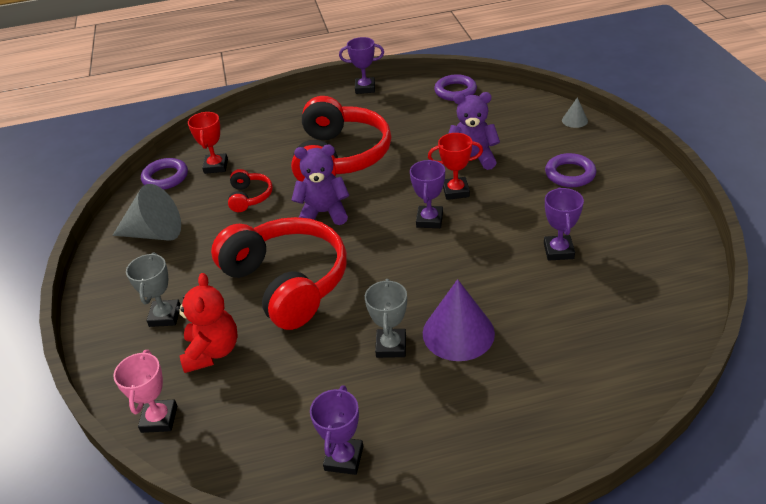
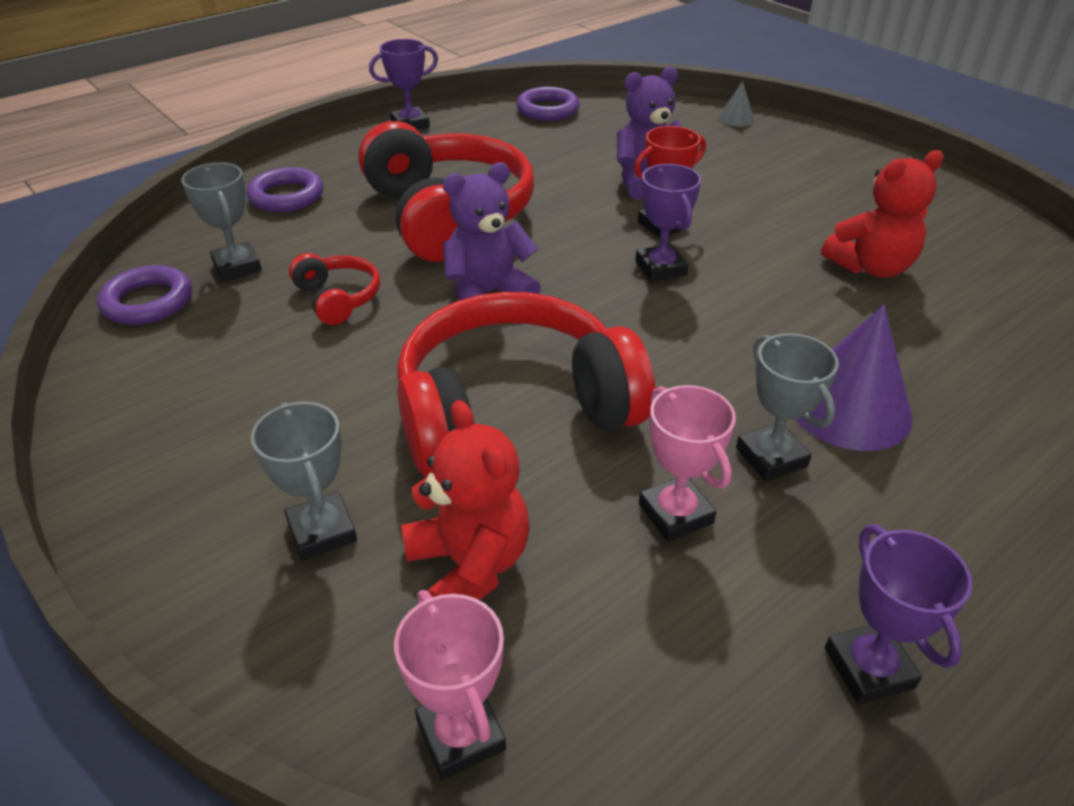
camera: 30 degrees left, 0 degrees up
grey cone [112,184,181,241] -> none
red trophy [188,112,228,174] -> grey trophy [181,162,262,281]
red headphones [211,217,347,330] -> red headphones turned 45 degrees counterclockwise [397,292,655,477]
purple trophy [544,187,584,261] -> red teddy bear [821,150,944,277]
purple ring [545,153,596,187] -> purple ring moved to [247,167,323,212]
none -> pink trophy [639,385,736,542]

